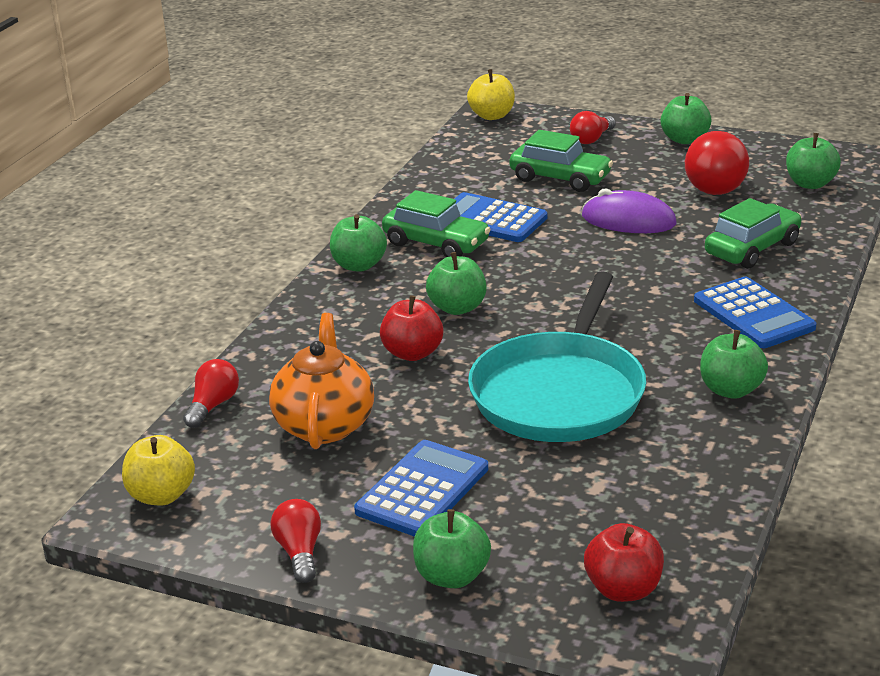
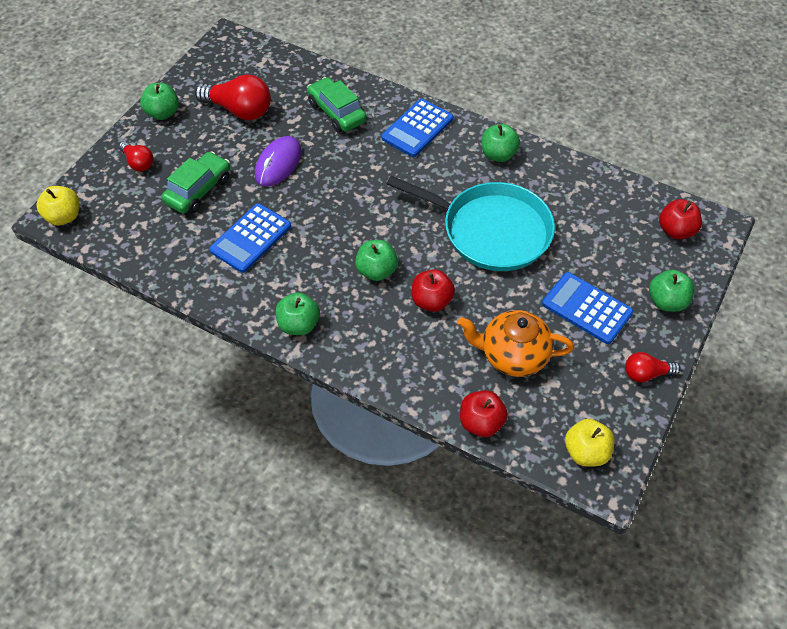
camera: 85 degrees left, 25 degrees up
red light bulb [183,359,239,428] -> red apple [460,390,508,437]
green car [382,190,491,257] -> none
blue calculator [694,277,817,348] -> blue calculator turned 150 degrees clockwise [381,99,453,157]
green apple [786,133,841,189] -> none

